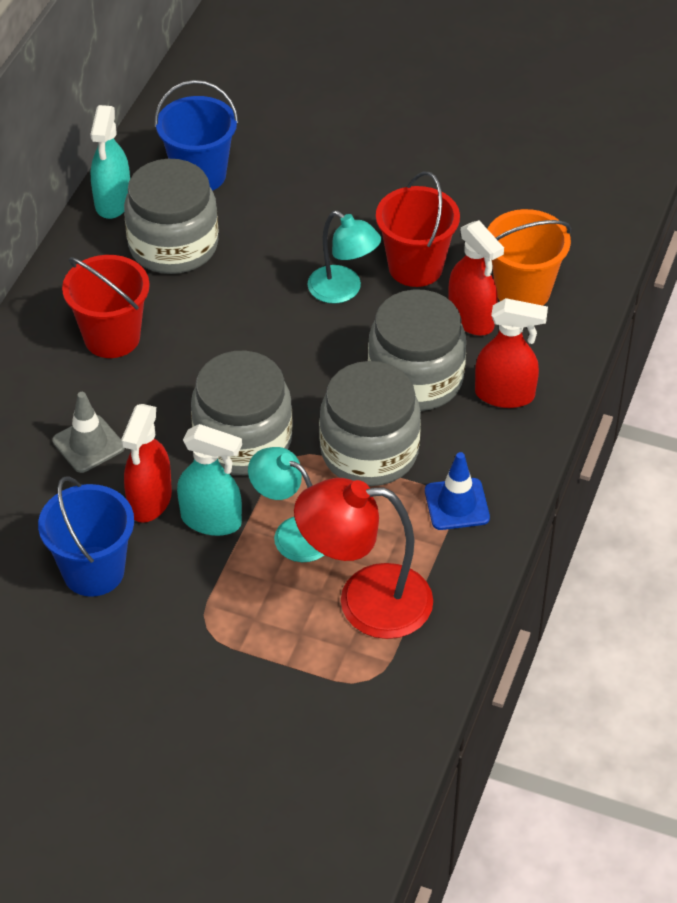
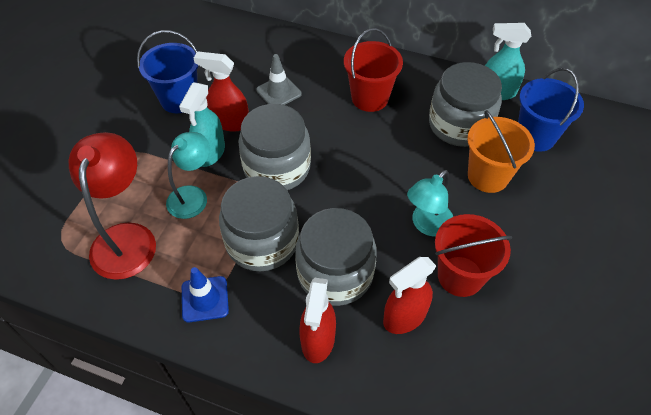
camera: 90 degrees right, 5 degrees up
orange bucket [487,209,571,306] -> orange bucket moved to [467,110,535,193]

